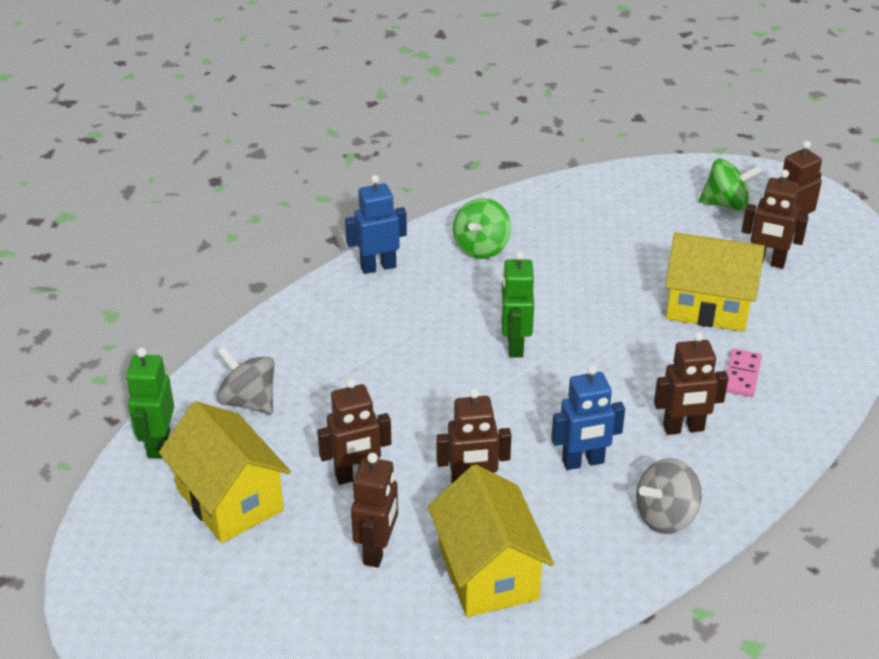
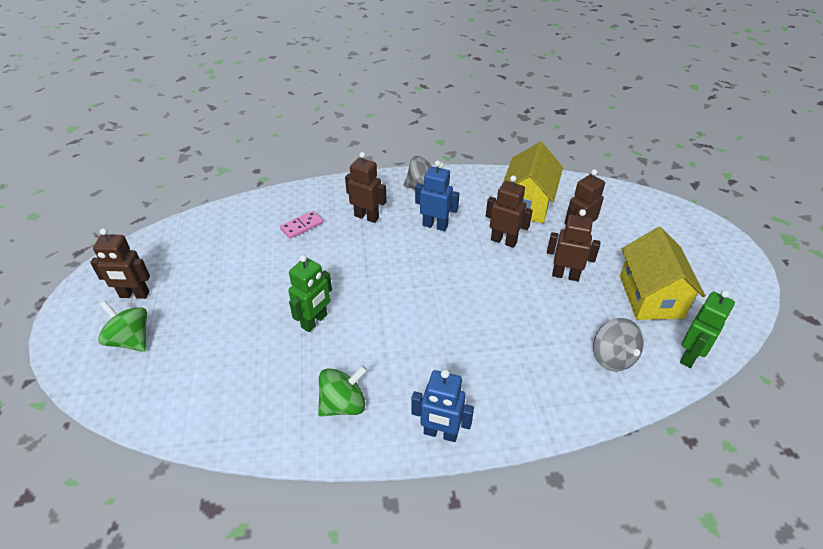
camera: 145 degrees left, 5 degrees up
green robot [500,251,534,357] -> green robot moved to [288,255,332,332]
yellow house [665,232,765,331] -> none
brown robot [742,170,808,269] -> none

